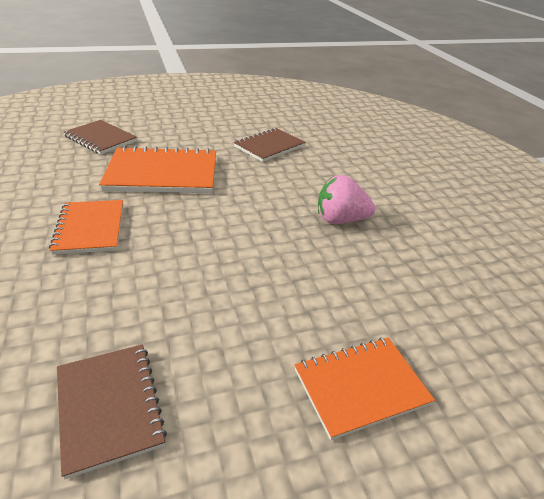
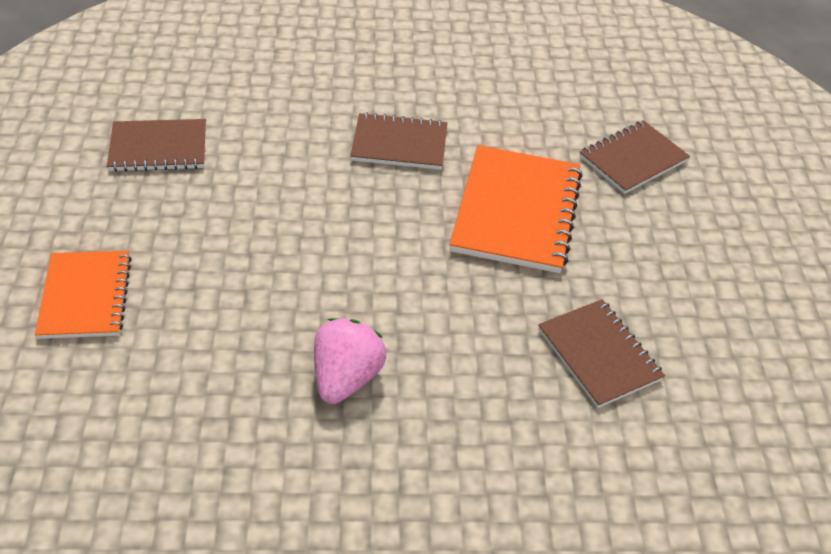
camera: 105 degrees right, 10 degrees up
orange notebook [49,200,123,255] -> brown notebook [350,112,447,170]

